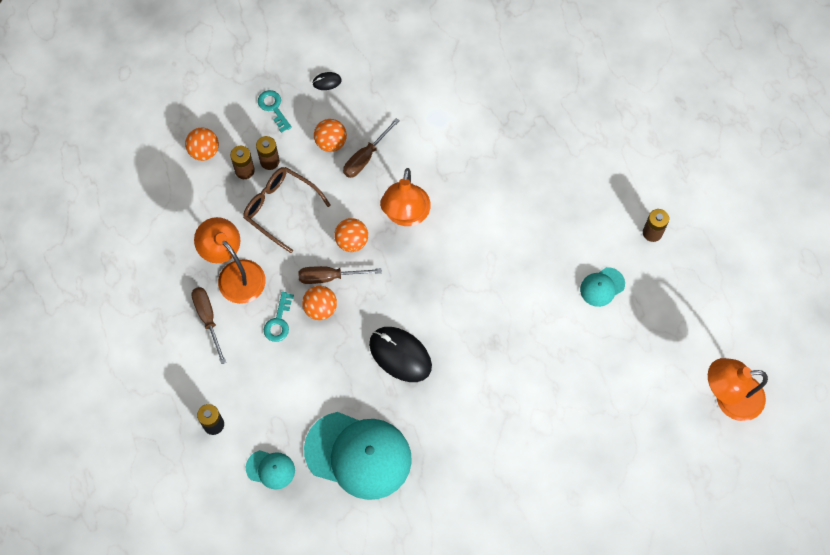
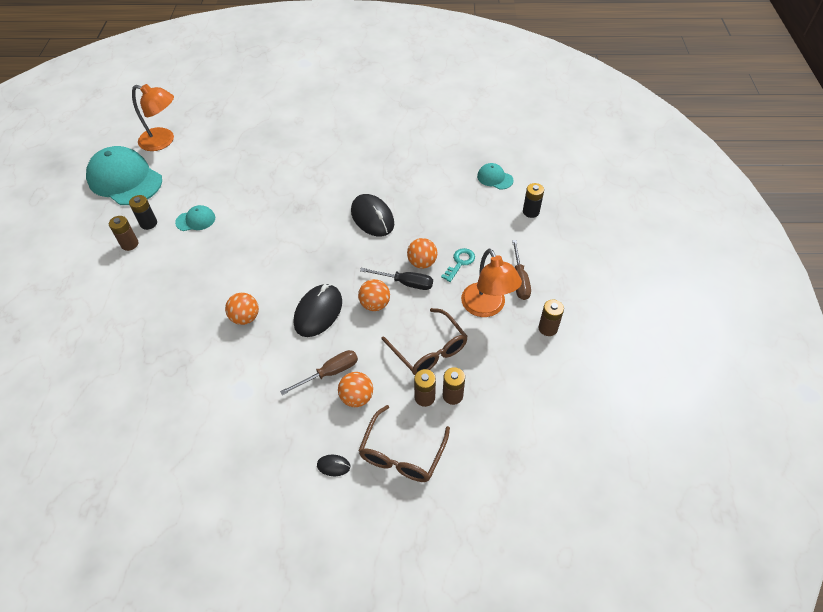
camera: 160 degrees left, 15 degrees down
orange ball [185,128,219,161] -> orange ball moved to [225,293,259,325]
turquoise key [258,90,292,133] -> brown glasses [358,405,450,482]
brown screwdriver [298,266,382,284] -> black screwdriver [360,268,433,290]
turquoise cap [304,412,412,500] -> turquoise cap moved to [86,146,162,205]
orange lamp [380,168,431,226] -> black mouse [294,284,342,337]
none -> black battery [129,195,157,230]
none -> brown battery [539,300,564,336]

